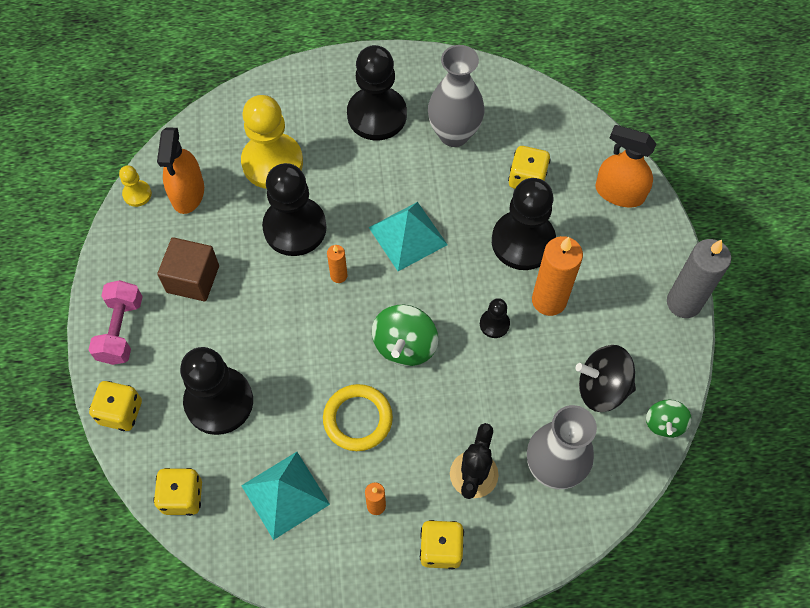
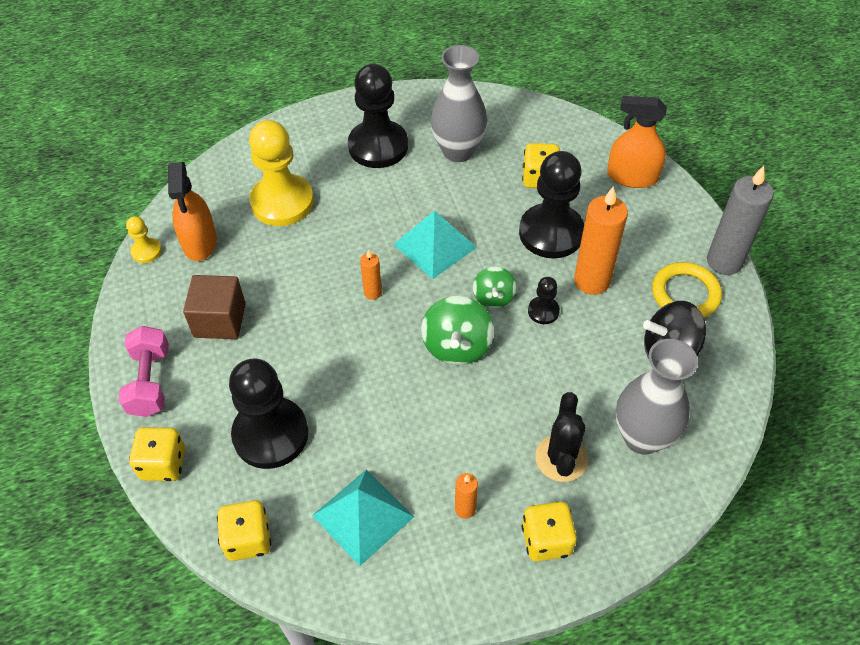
camera: 10 degrees left, 10 degrees down
black pawn [262,163,327,256] -> none
yellow ring [323,384,393,451] -> yellow ring moved to [652,262,722,318]
green spinning top [646,400,692,438] -> green spinning top moved to [473,266,516,309]

